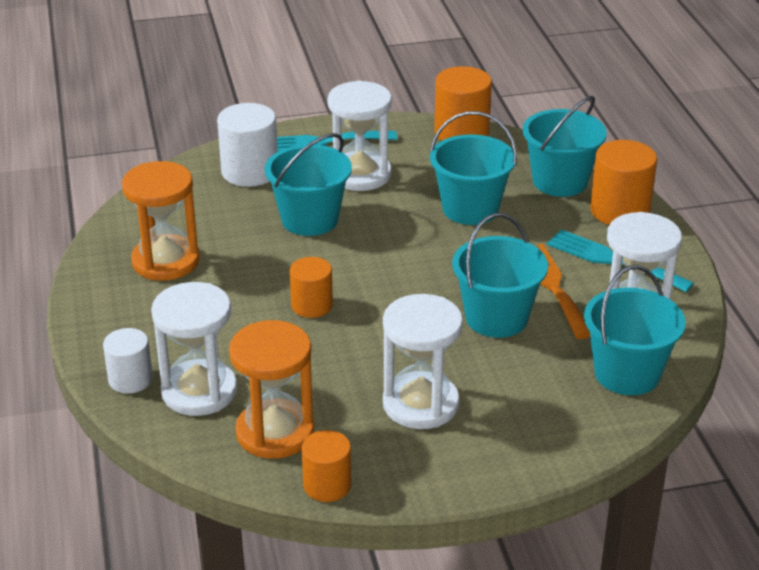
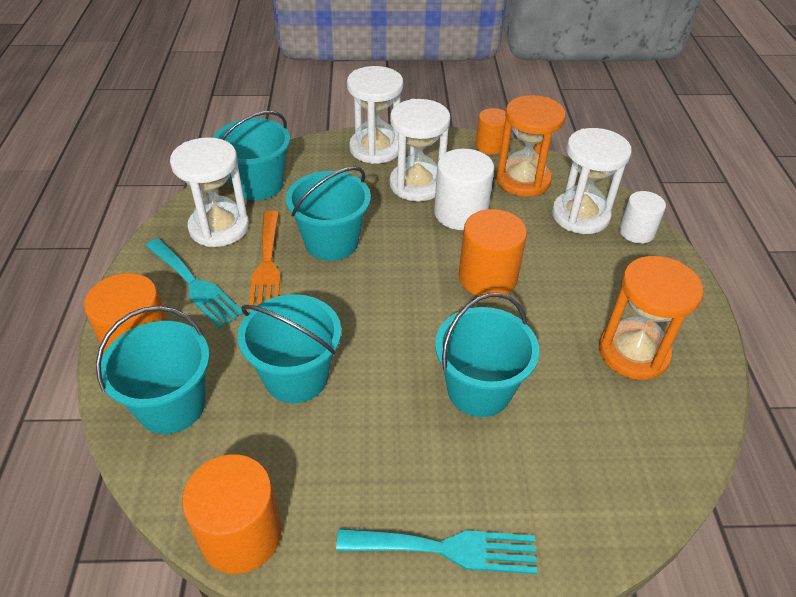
camera: 170 degrees left, 10 degrees up
white cylinder [217,103,278,187] -> white cylinder moved to [434,149,494,230]
orange cylinder [290,257,333,318] -> orange cylinder [459,209,527,298], size x1.57
white hourglass [327,81,392,191] -> white hourglass moved to [347,66,403,164]

